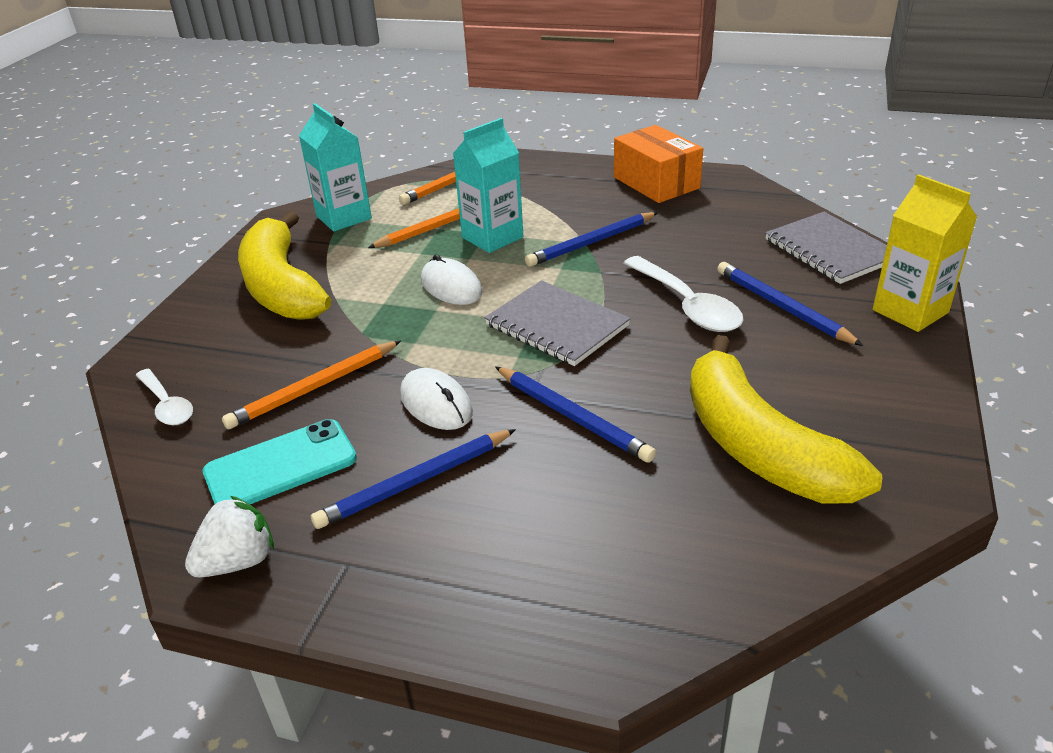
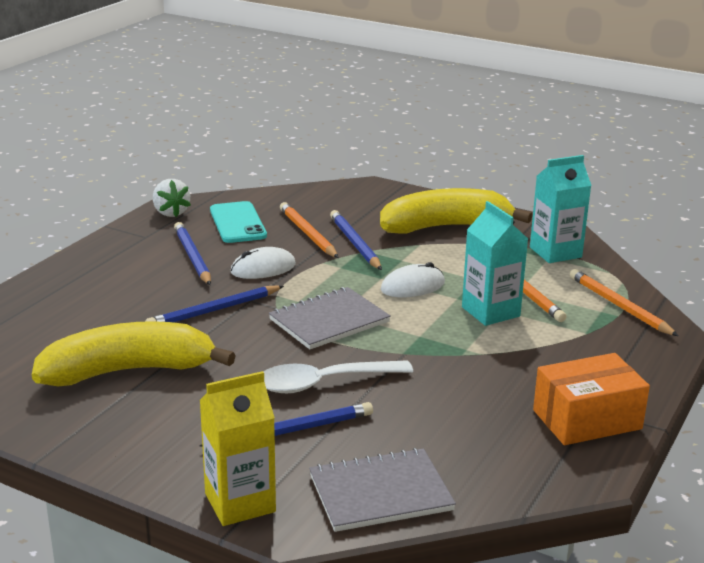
camera: 100 degrees right, 10 degrees down
white spoon [136,369,193,425] -> none
blue pencil [525,212,658,267] -> blue pencil moved to [330,210,382,270]

